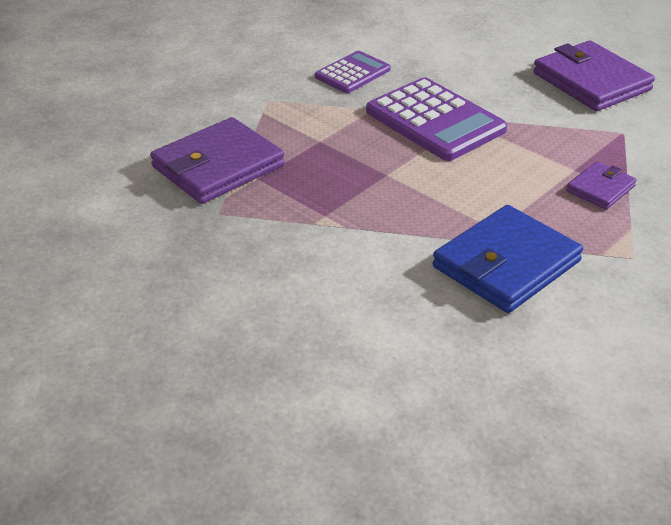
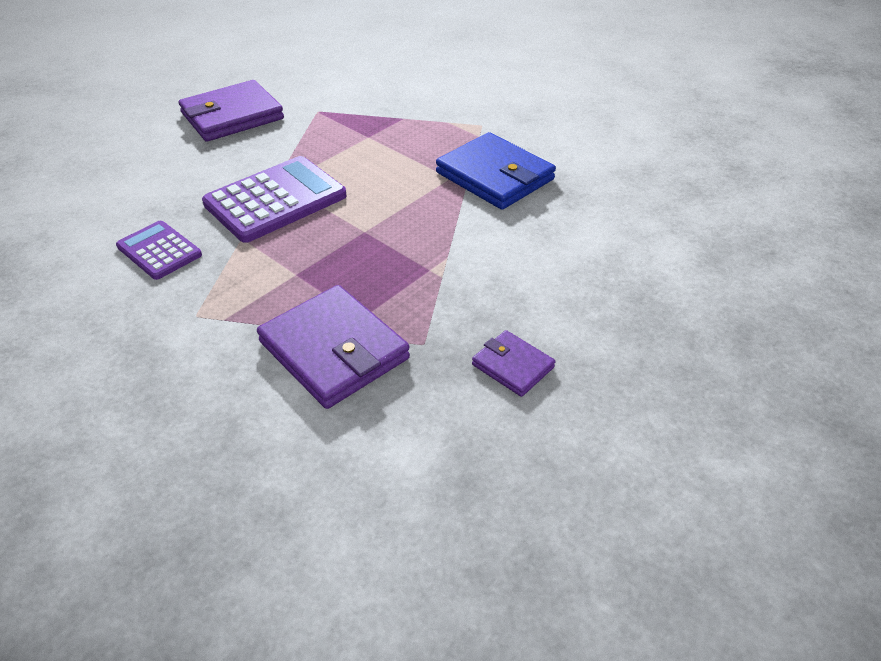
camera: 90 degrees left, 5 degrees up
purple wallet [566,162,637,210] -> purple wallet moved to [472,330,556,397]

